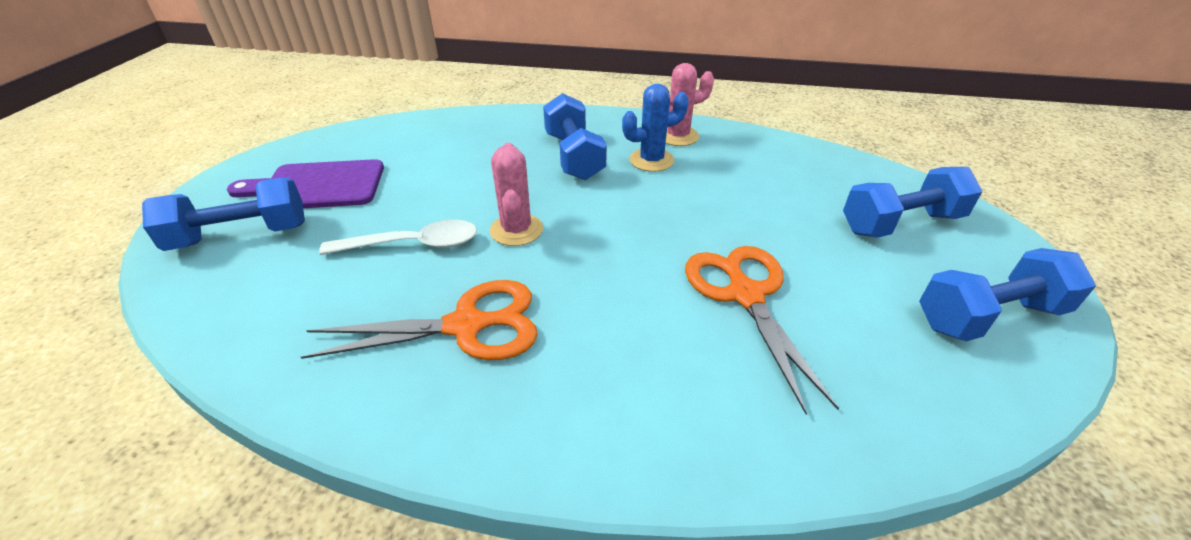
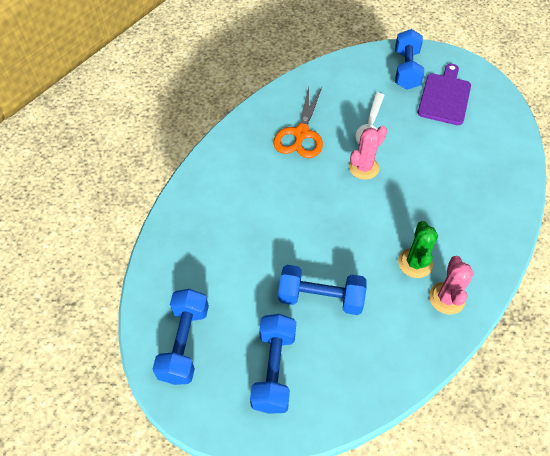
camera: 115 degrees right, 15 degrees up
pink cactus [490,143,543,246] -> pink cactus turned 60 degrees counterclockwise [349,126,387,180]
blue dumbbell [543,93,607,180] -> blue dumbbell moved to [278,265,367,315]
blue cactus [622,84,689,172] -> green cactus [398,221,438,278]
orange scissors [685,246,839,415] -> none

